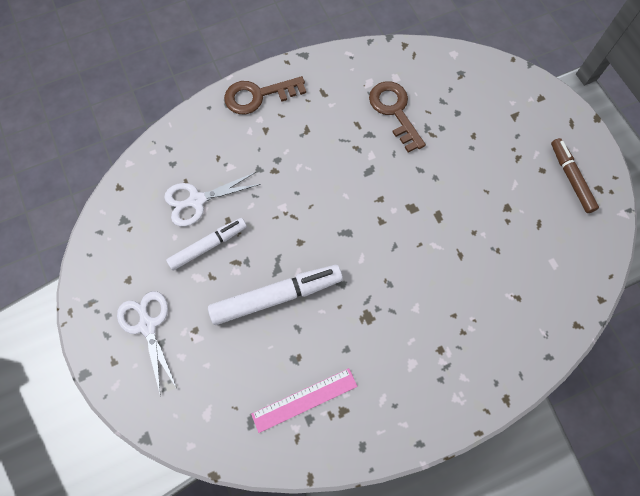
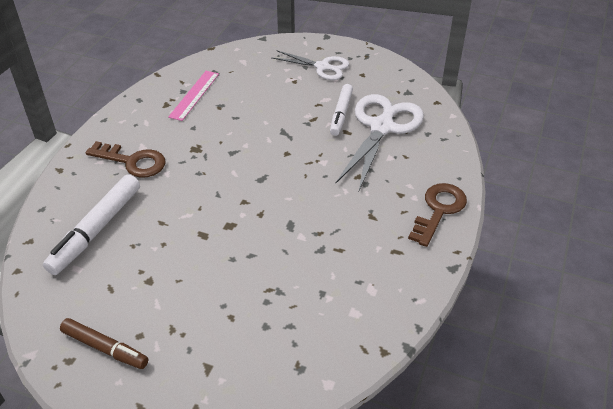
camera: 135 degrees right, 25 degrees down
white scissors [164,172,261,226] -> white scissors [335,94,424,190], size x1.65
white marker [208,265,343,325] -> white marker moved to [43,174,140,275]
brown key [369,81,426,152] -> brown key moved to [86,141,166,178]

